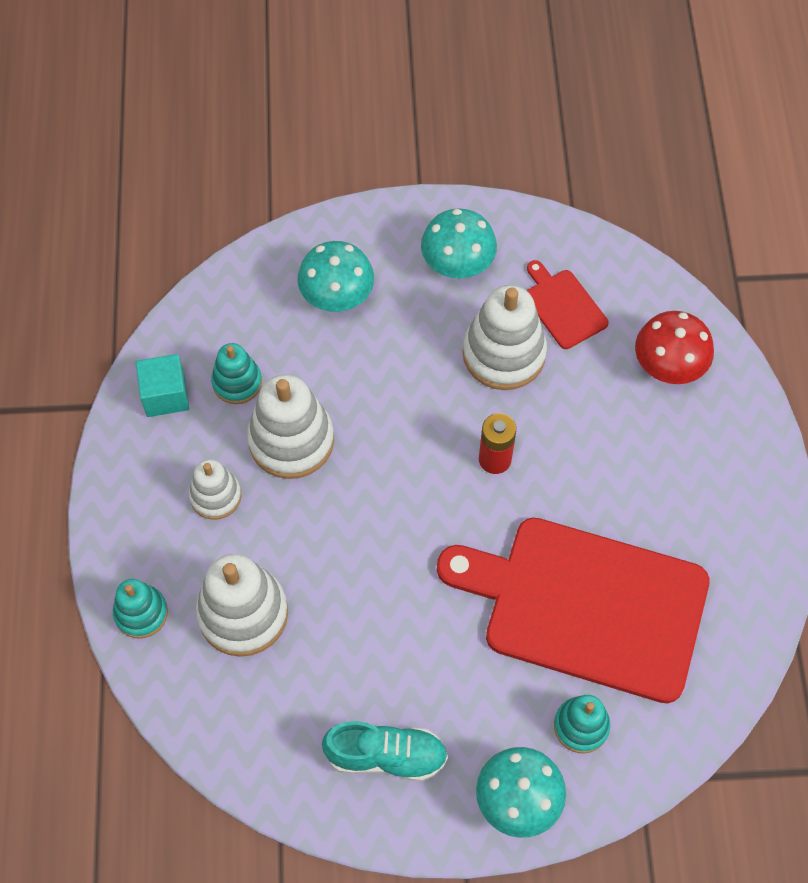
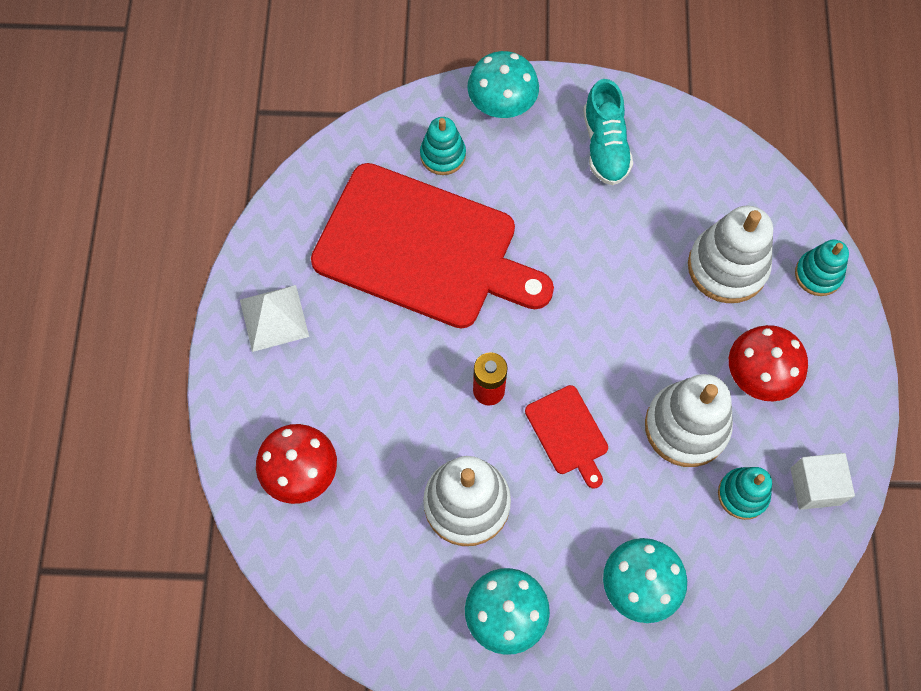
camera: 175 degrees left, 5 degrees up
turquoise cube [136,354,189,417] -> white cube [791,453,855,510]
white stacking toy [189,459,241,520] -> red mushroom [729,325,808,401]
turquoise shoe [322,721,448,781] -> turquoise shoe turned 105 degrees counterclockwise [583,79,633,185]
red cutting board [526,260,608,349] -> red cutting board moved to [525,385,608,489]
none -> white pyramid [240,285,309,352]

